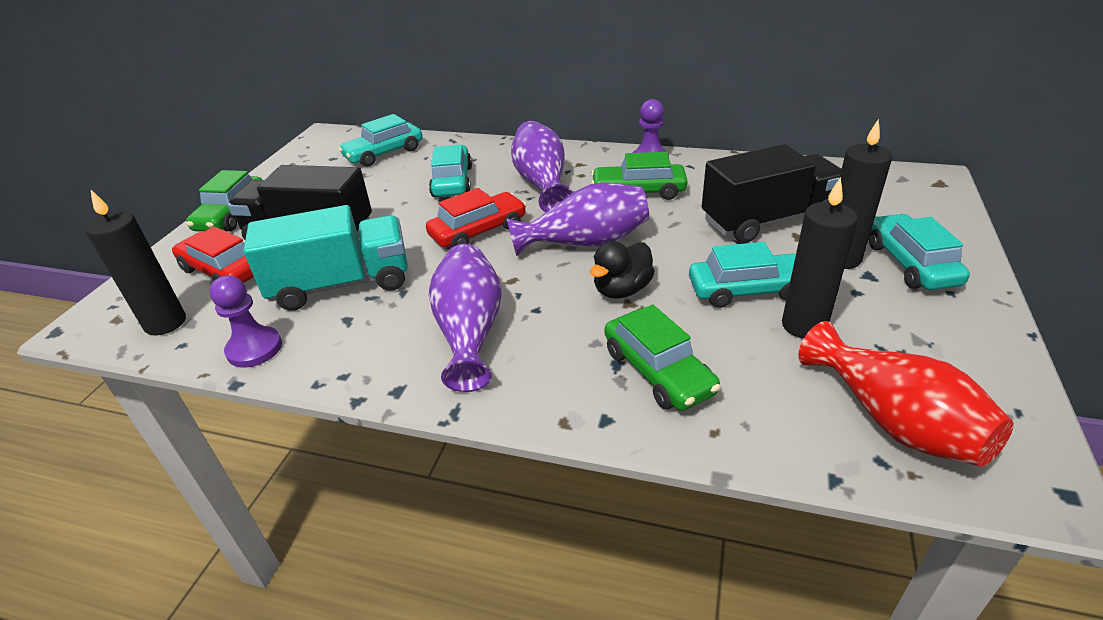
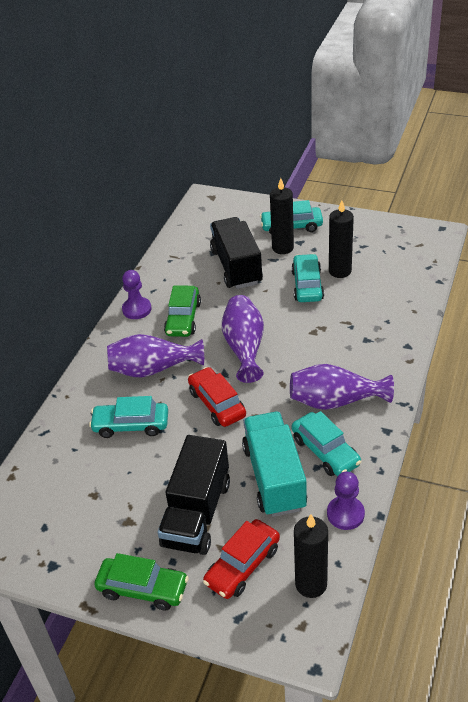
camera: 85 degrees left, 5 degrees up
turquoise car [338,114,423,167] -> turquoise car moved to [292,411,362,476]
black duck [590,241,655,299] -> none
green car [605,304,721,411] -> none
red vase [798,321,1014,467] -> none

